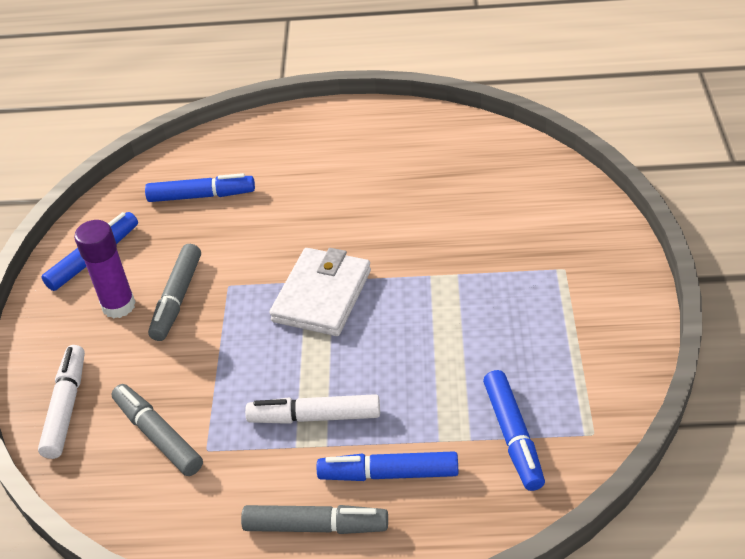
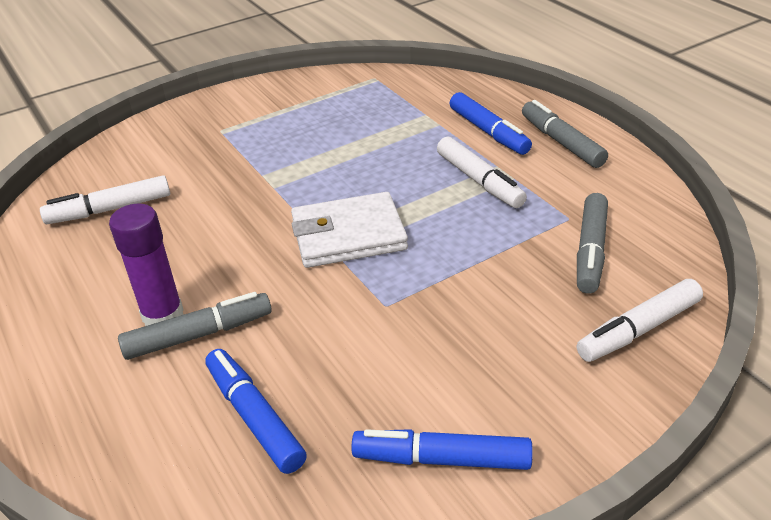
camera: 125 degrees left, 5 degrees down
purple glue stick [74,220,136,319] -> purple glue stick moved to [109,204,184,326]
grey marker [148,244,201,341] -> grey marker moved to [118,292,272,360]
blue marker [483,370,545,491] -> none
none -> white marker [40,175,170,224]

